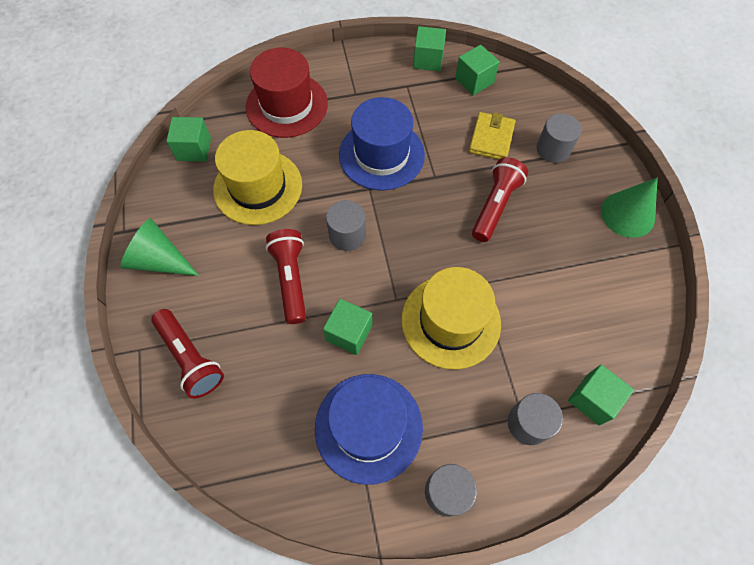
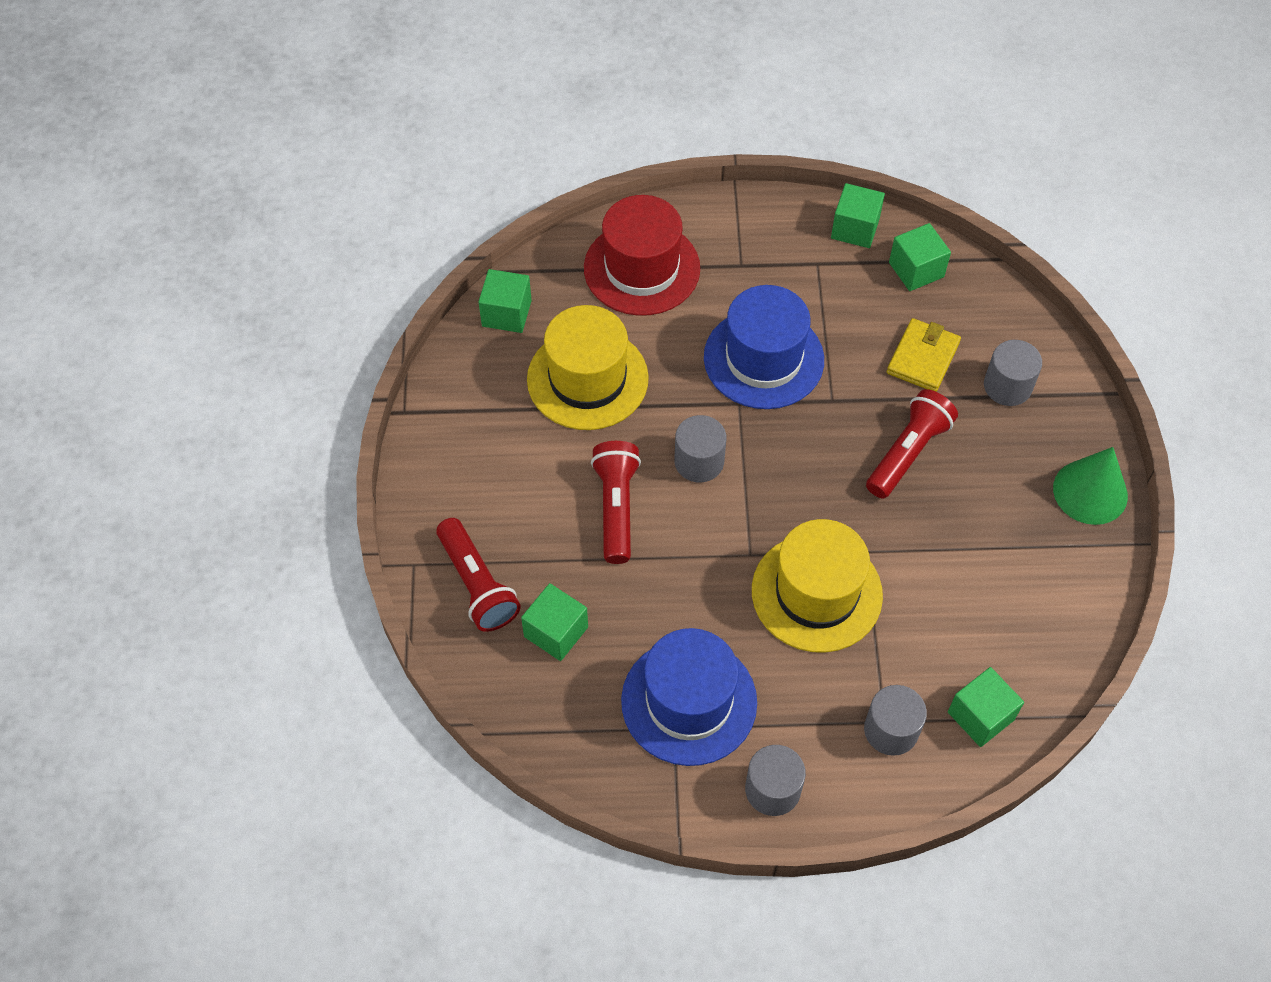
camera: 10 degrees right, 5 degrees down
green cone [121,218,199,276] -> none
green cube [323,299,373,355] -> green cube moved to [521,583,588,661]

